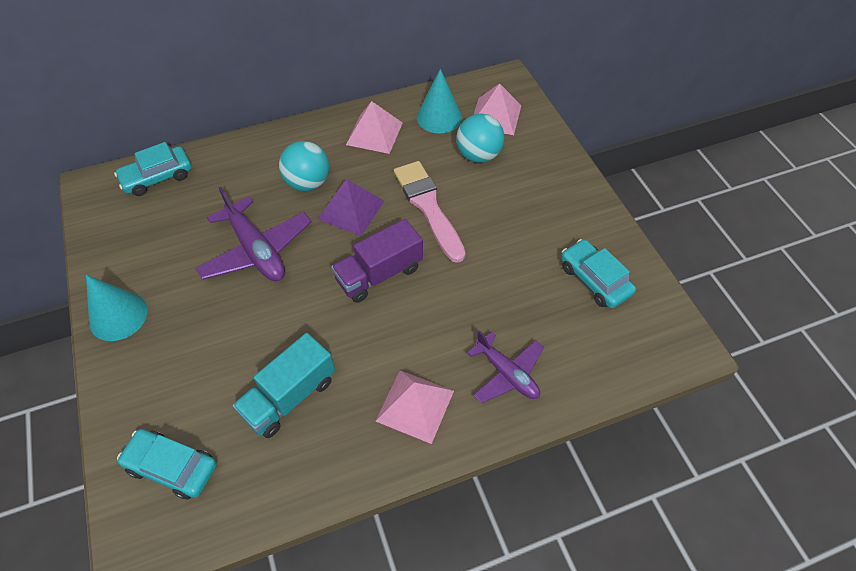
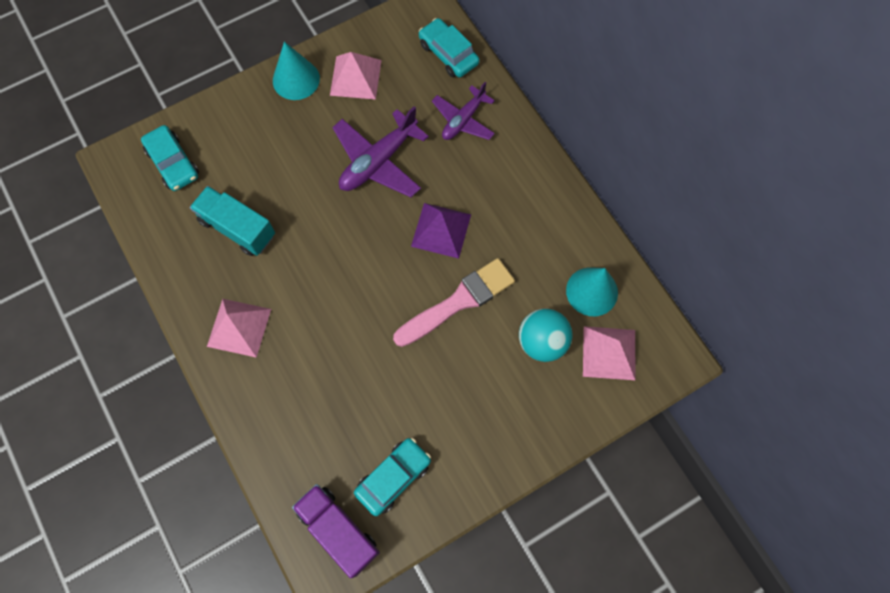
camera: 80 degrees right, 15 degrees up
turquoise car [117,429,217,499] -> turquoise car turned 135 degrees clockwise [141,125,199,191]
turquoise ball [279,141,329,191] -> none
purple truck [331,219,423,303] -> purple truck moved to [292,484,380,578]
pink pyramid [346,101,403,154] -> pink pyramid moved to [330,52,382,100]
purple plane [467,330,544,403] -> purple plane moved to [432,82,495,140]

